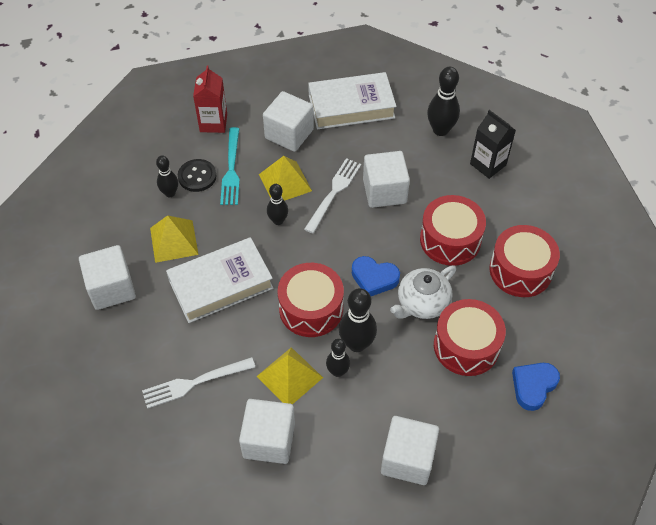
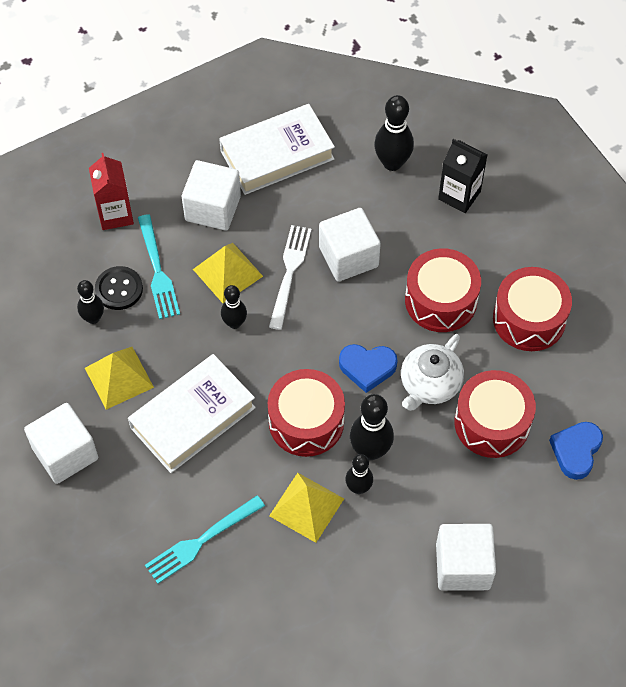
camera: 15 degrees left, 5 degrees up
white fork [142,357,255,409] -> turquoise fork [145,495,265,584]
white cube [239,399,295,464] -> none

